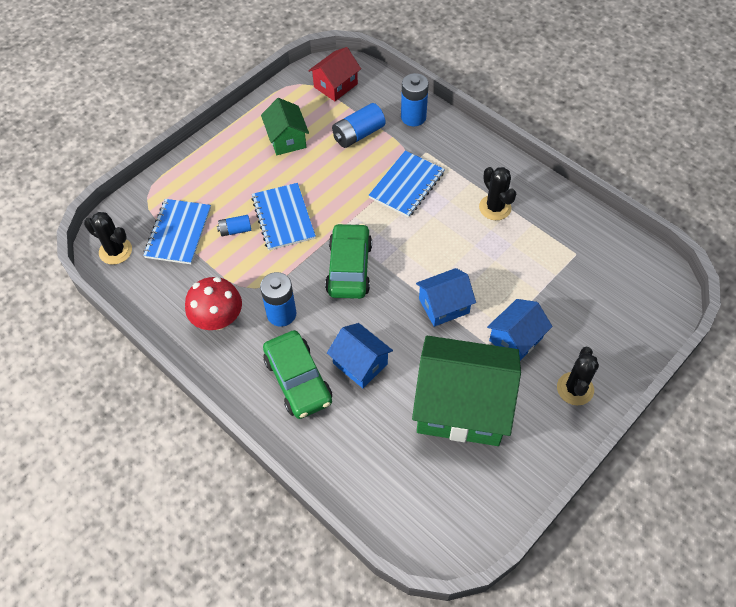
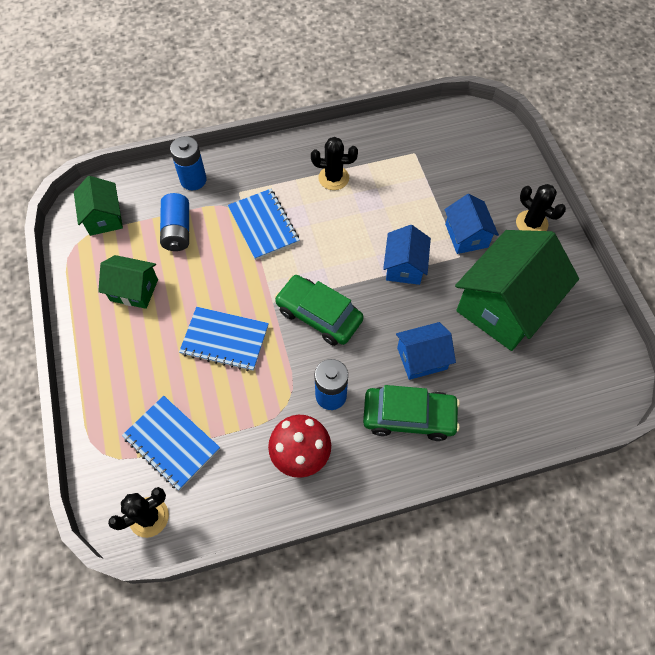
camera: 60 degrees left, 5 degrees up
blue battery [217,215,251,236] -> none
red house [308,47,361,101] -> green house [74,176,123,236]

